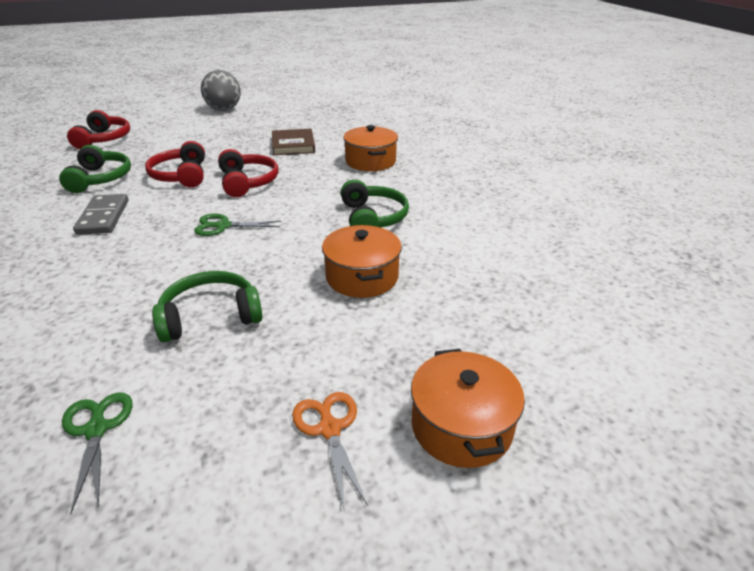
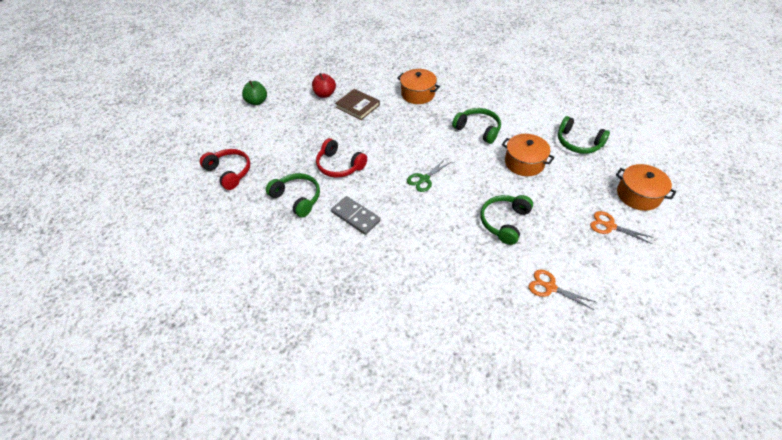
camera: 40 degrees left, 15 degrees up
green scissors [62,392,133,513] -> orange scissors [529,270,595,310]
grey ball [201,70,241,111] -> green apple [242,80,267,105]
red headphones [218,149,278,197] -> none
none -> red apple [312,73,336,98]
none -> green headphones [558,116,610,154]

